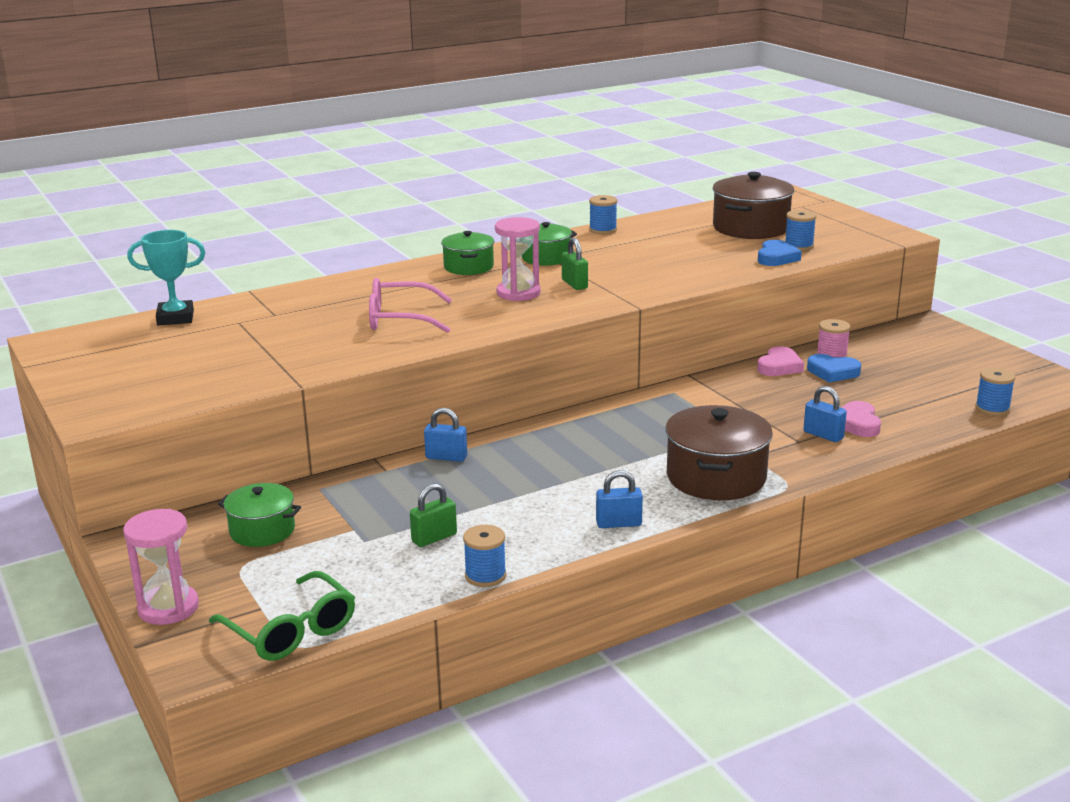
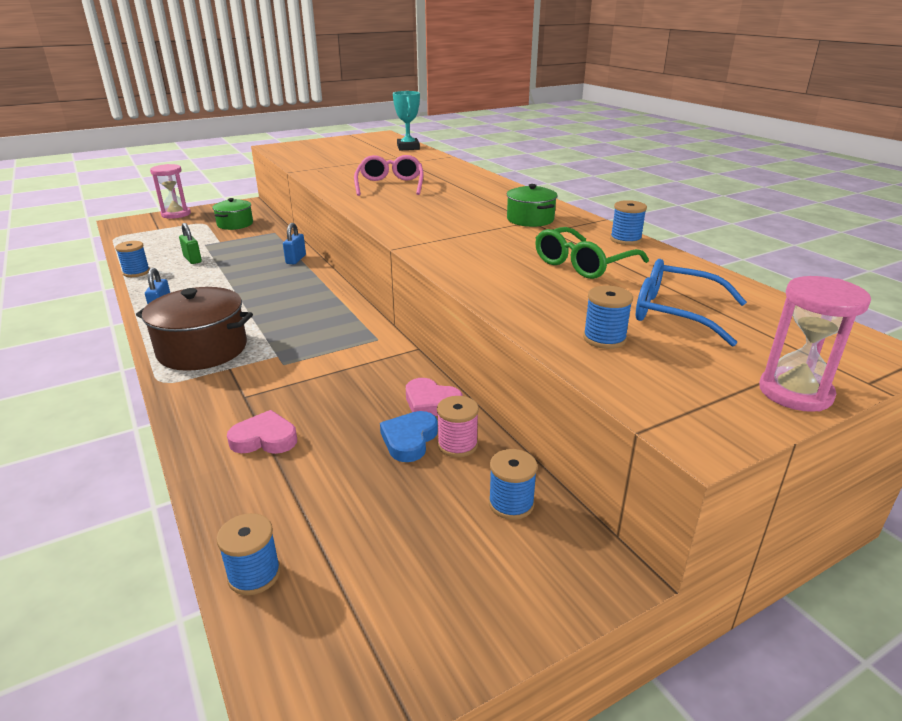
camera: 90 degrees right, 5 degrees up
green glasses [209,571,355,661] -> green glasses moved to [535,227,649,279]
green pot [441,231,494,275] -> none
pink hourglass [495,217,541,301] -> pink hourglass moved to [759,276,871,412]
green padlock [562,237,588,290] -> none
brown pot [713,172,794,239] -> blue glasses [636,259,747,347]
blue heart [758,240,802,266] -> none
blue padlock [804,386,847,442] -> none
none -> blue spool [489,449,538,520]

